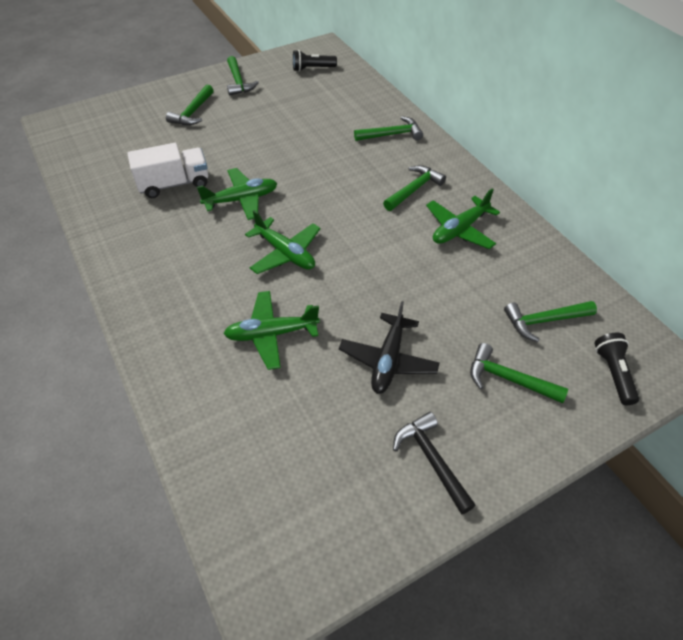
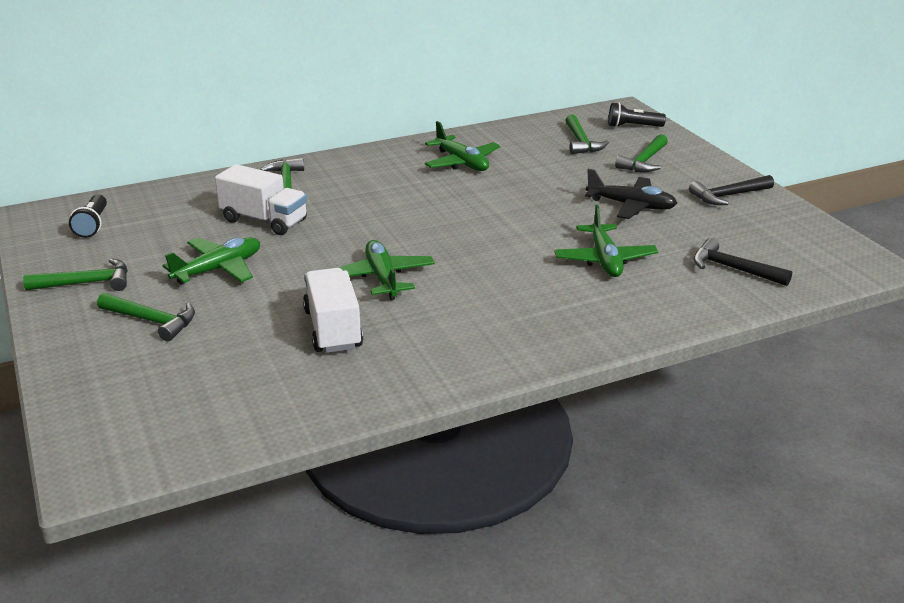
camera: 85 degrees left, 20 degrees down
green plane [245,210,321,274] -> green plane moved to [163,238,260,285]
green hammer [383,165,446,211] -> none
none -> white truck [215,164,307,235]
none -> black hammer [693,238,792,286]

